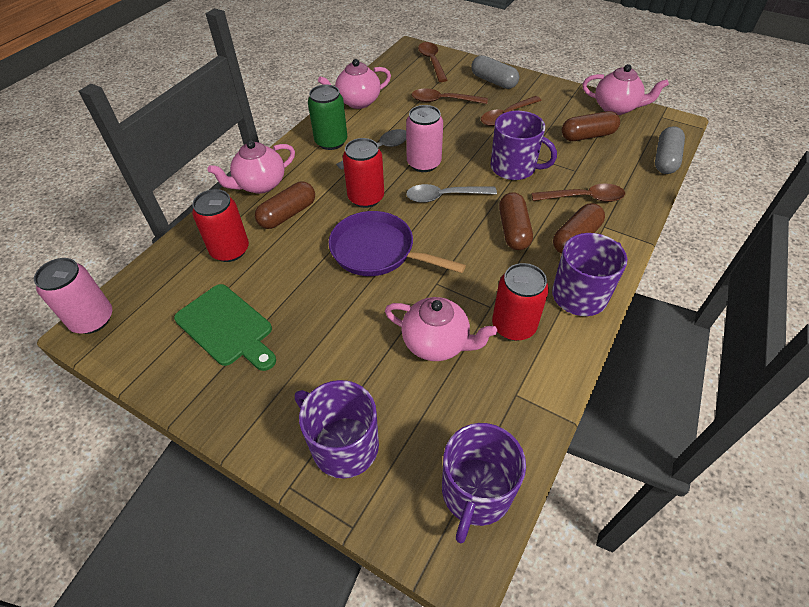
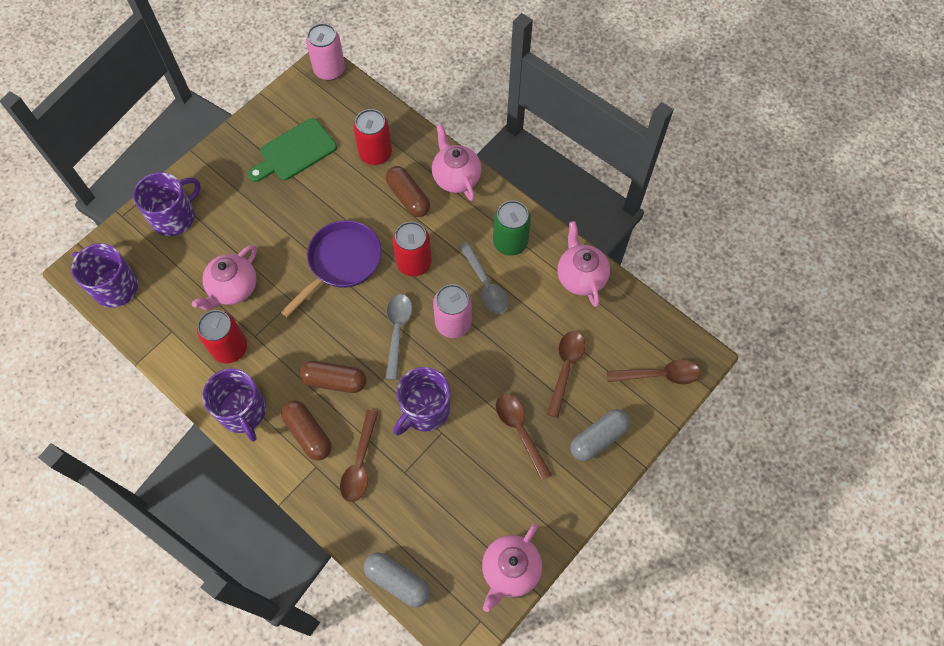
camera: 100 degrees right, 15 degrees up
brown capsule [562,111,620,141] -> none

